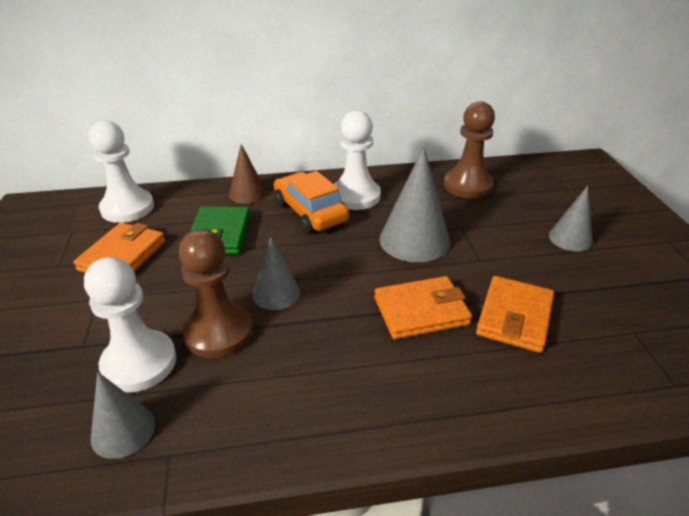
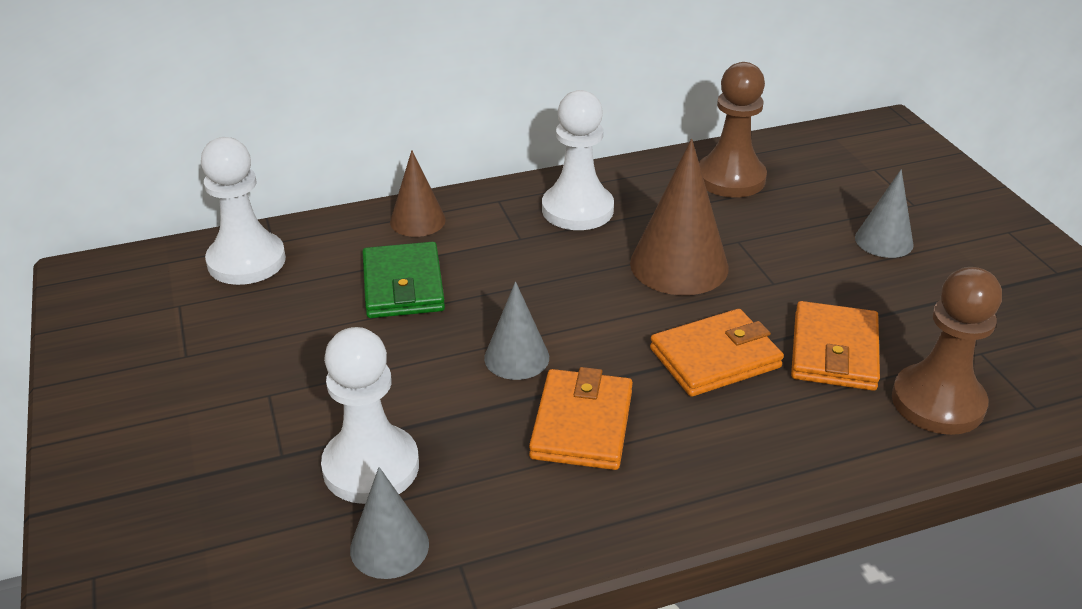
camera: 10 degrees left, 0 degrees up
orange wallet [73,223,166,273] -> orange wallet moved to [529,367,633,470]
brown pawn [179,229,253,358] -> brown pawn moved to [892,267,1002,435]
orange car [274,171,349,233] -> none
grey cone [379,147,450,262] -> brown cone [630,139,729,295]

